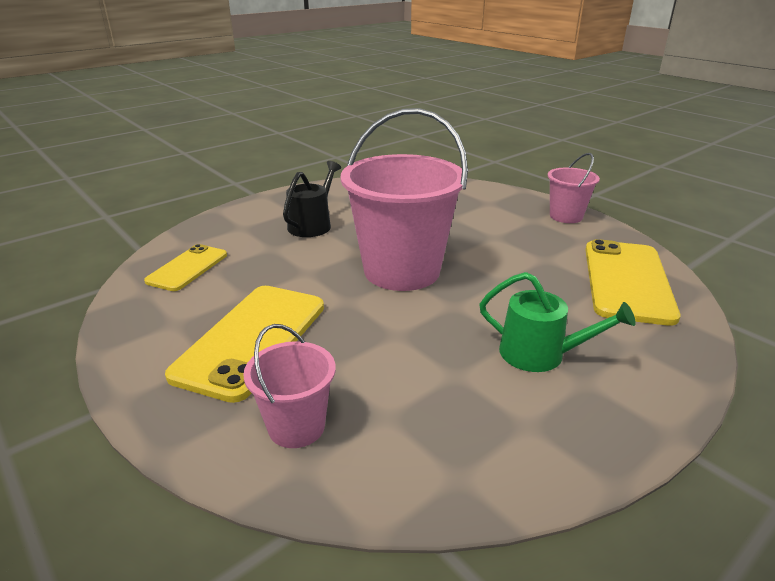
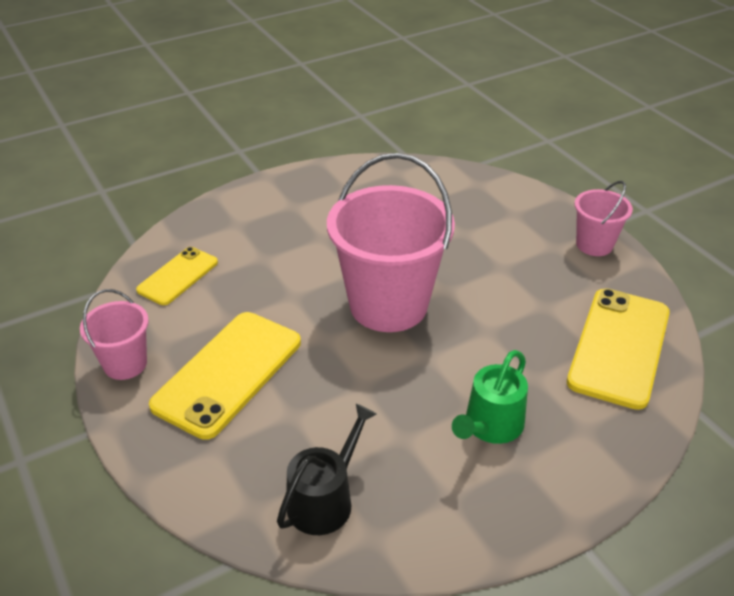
camera: 10 degrees right, 10 degrees up
pink bucket [243,324,336,448] -> pink bucket moved to [80,289,149,380]
black watering can [283,161,341,237] -> black watering can moved to [277,404,377,535]
green watering can [479,272,636,372] -> green watering can turned 90 degrees clockwise [452,350,528,444]

